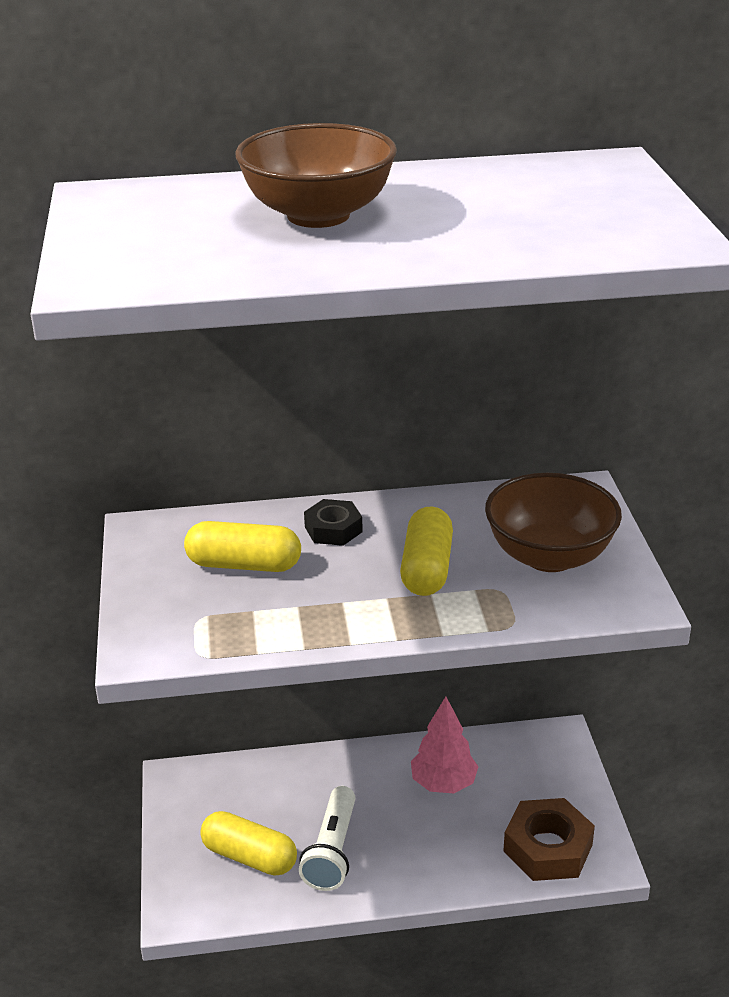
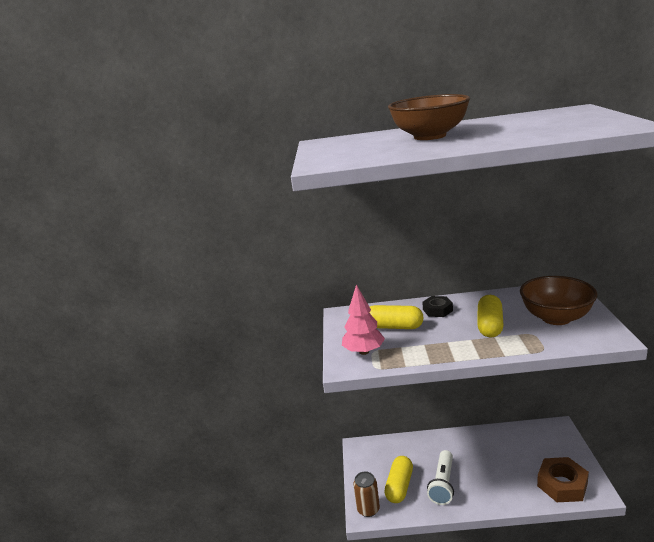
camera: 10 degrees right, 10 degrees down
yellow capsule [200,811,297,876] -> yellow capsule turned 75 degrees clockwise [384,456,413,503]
pink tree [411,696,478,793] -> pink tree moved to [342,284,385,355]
none -> brown can [353,471,380,517]

